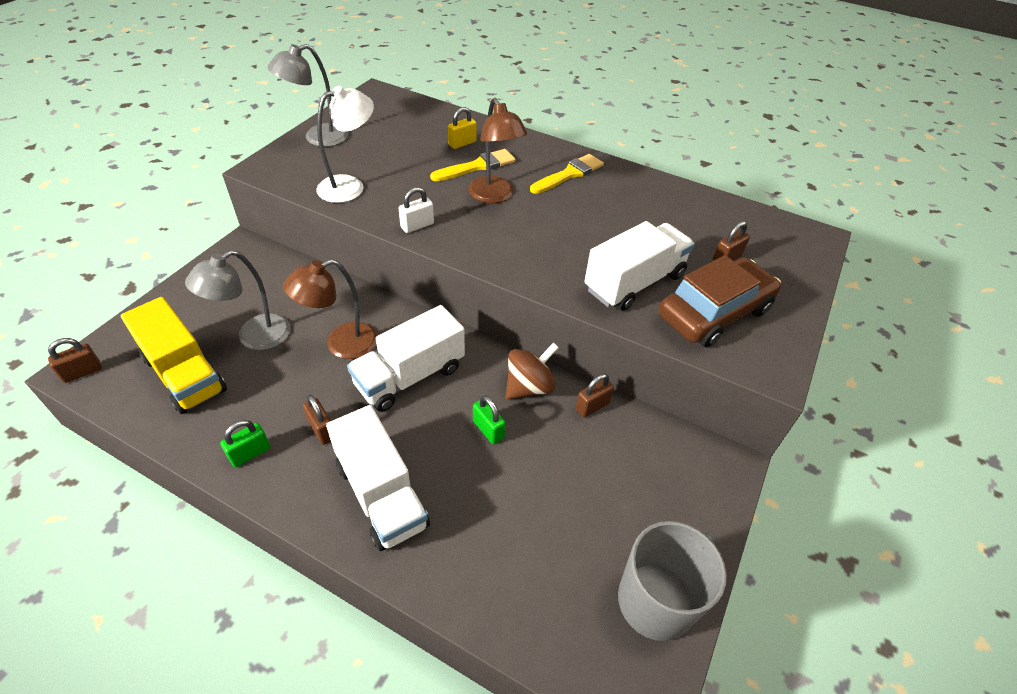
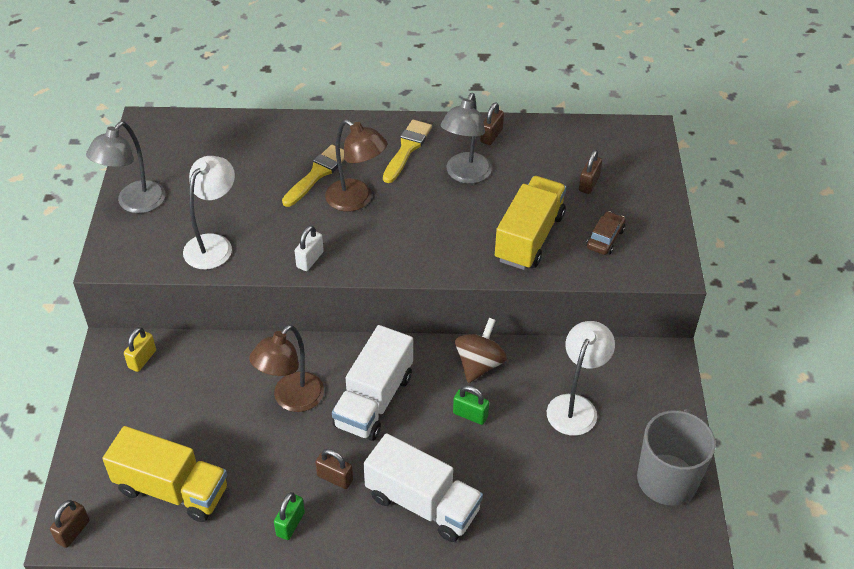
camera: 25 degrees left, 0 degrees up
grey lamp [185,250,291,350] -> grey lamp moved to [441,93,492,184]
yellow padlock [448,107,477,149] -> yellow padlock moved to [124,327,156,372]
brown padlock [576,374,614,418] -> brown padlock moved to [480,102,504,145]
white truck [584,221,695,311] -> yellow truck [495,176,566,270]
brown car [659,255,781,347] -> brown car [586,211,626,255], size x0.48
none -> white lamp [547,321,615,436]

